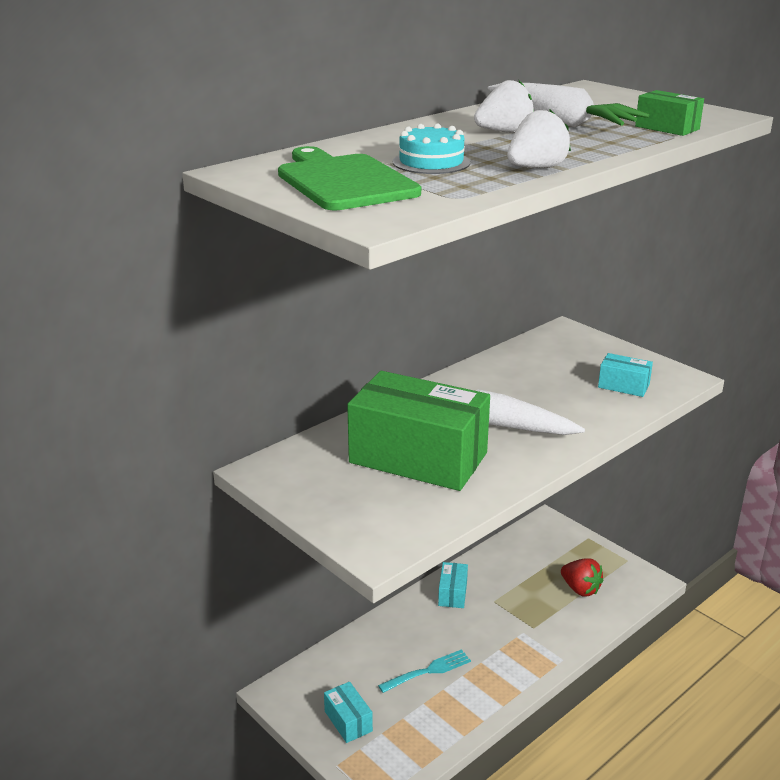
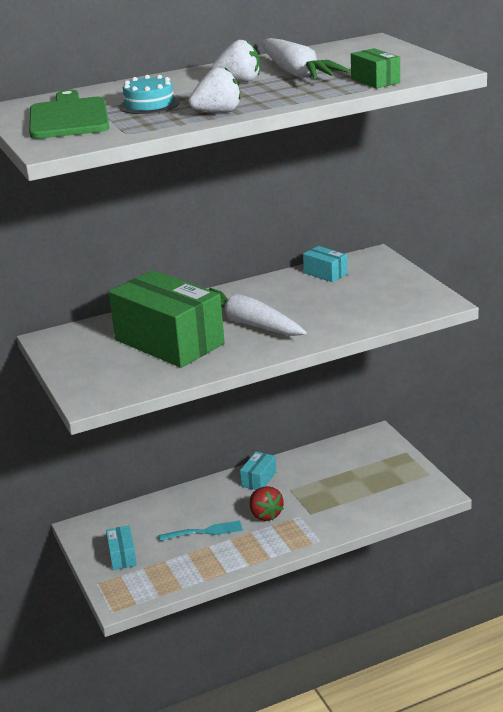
camera: 20 degrees right, 0 degrees up
red strawberry [561,558,604,596] -> red strawberry moved to [250,486,284,521]
turquoise box [598,353,653,397] -> turquoise box moved to [303,246,348,282]

